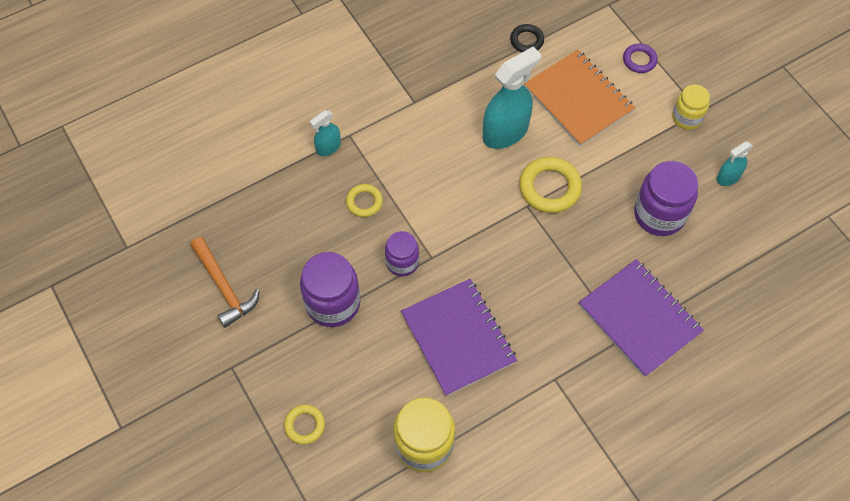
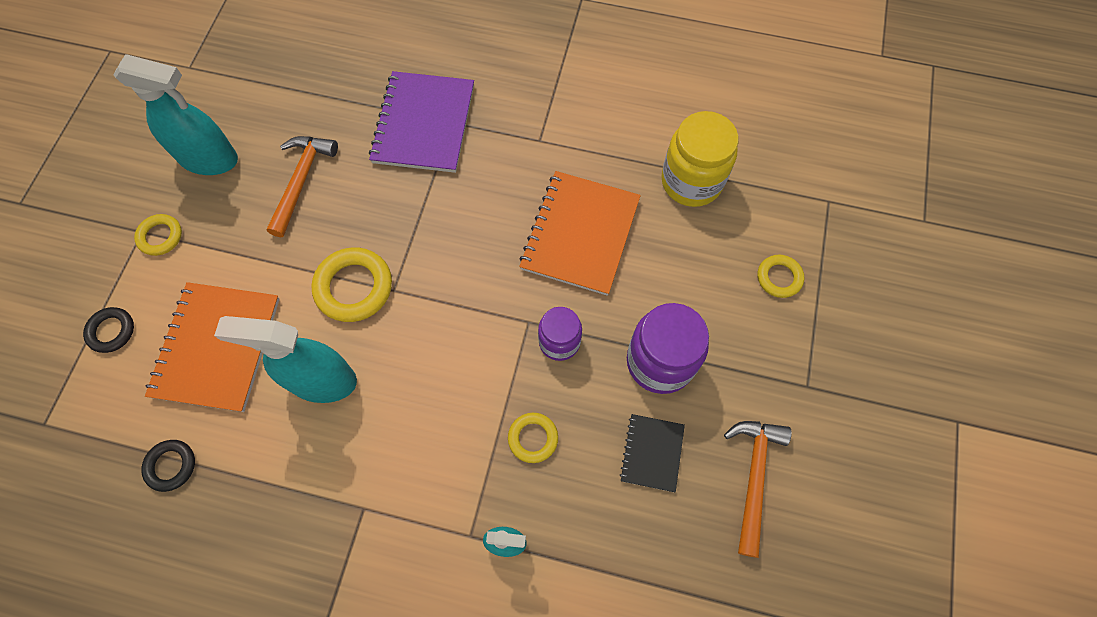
camera: 135 degrees left, 5 degrees up
purple notebook [401,279,517,396] -> orange notebook [519,171,641,296]
purple ring [623,43,658,73] -> black ring [83,307,134,353]
purple jar [634,161,699,236] -> orange hammer [267,136,338,237]
yellow jar [672,85,710,130] -> yellow ring [134,214,182,256]
turquoise spray bottle [716,141,753,186] -> turquoise spray bottle [113,54,238,175], size x1.92
none -> black notebook [620,414,685,492]

